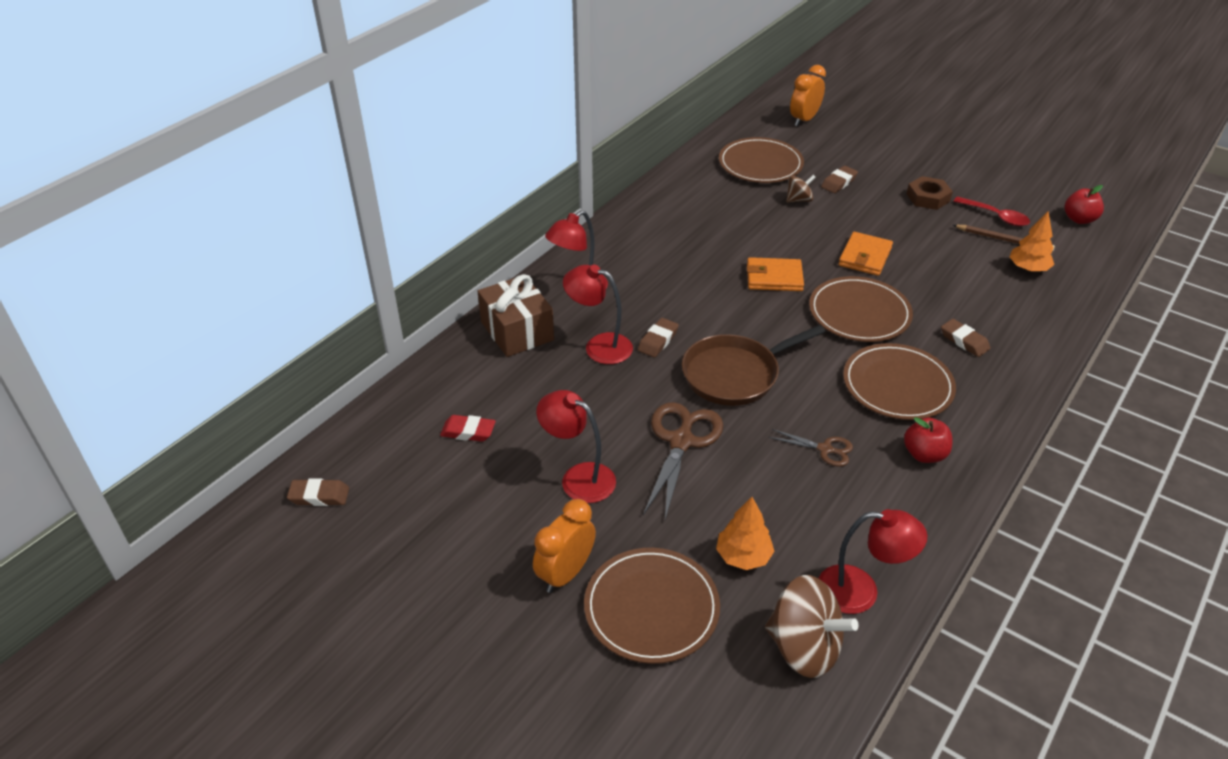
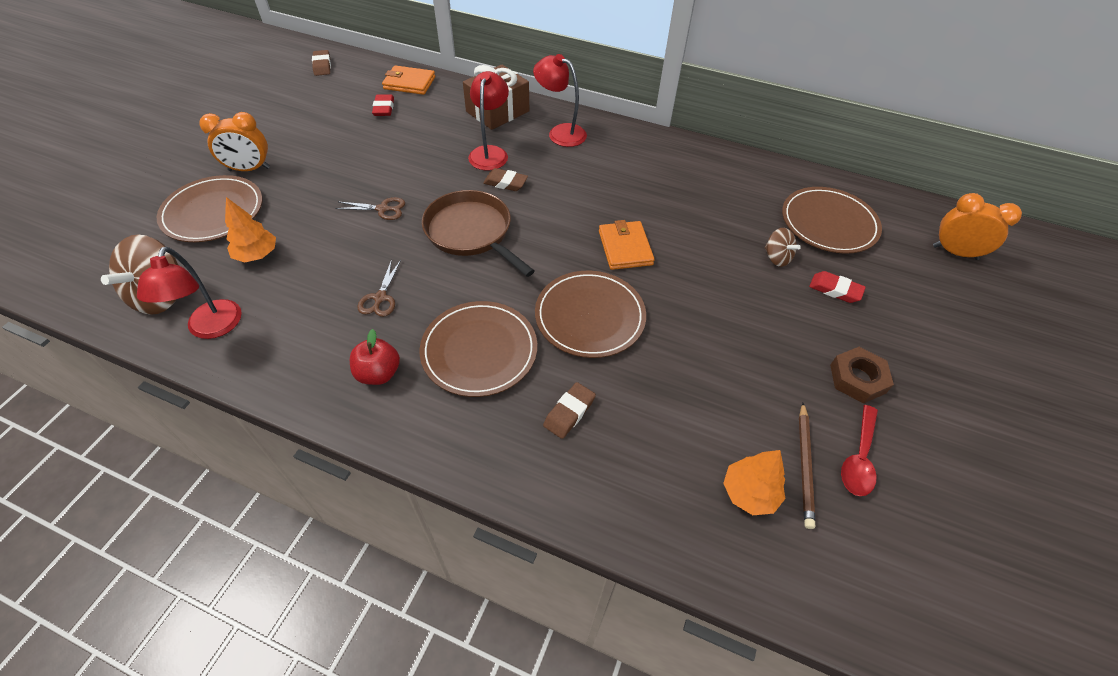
camera: 75 degrees right, 10 degrees up
orange clock [533,499,596,593] -> orange clock turned 150 degrees clockwise [199,112,270,171]
red lamp [536,390,616,503] -> none
brown scissors [643,402,723,519] -> brown scissors [335,197,405,220], size x0.53
brown eraser [821,166,858,193] -> red eraser [809,271,866,303]
orange wallet [838,232,893,276] -> orange wallet moved to [382,65,435,95]
red apple [1065,185,1104,224] -> none

